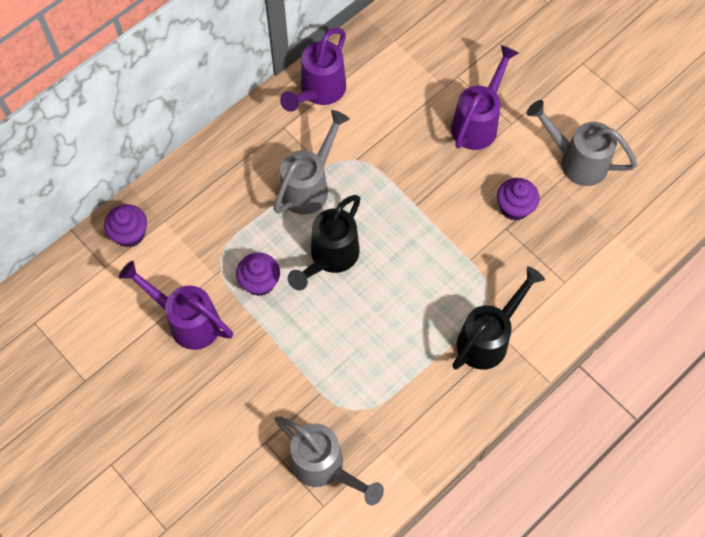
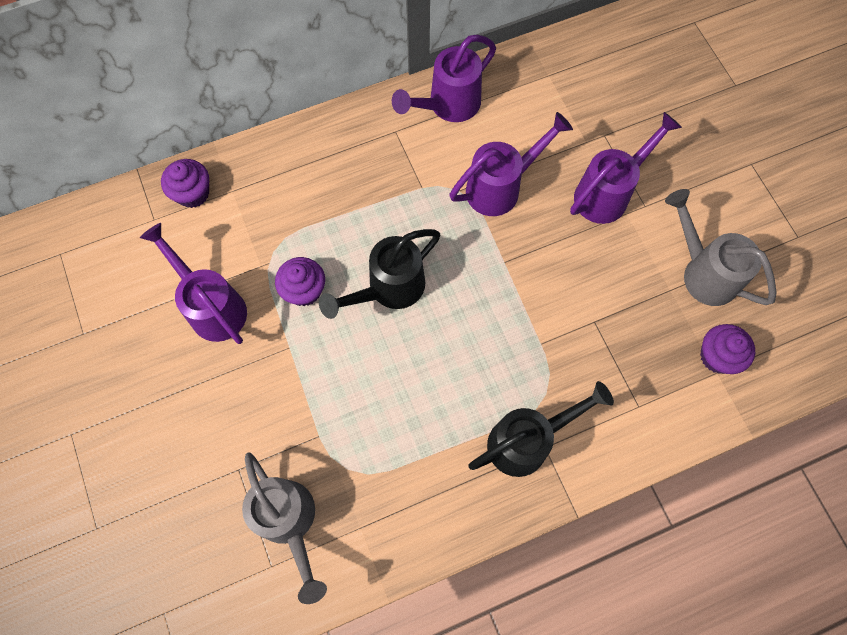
camera: 20 degrees right, 5 degrees up
grey watering can [274,110,350,215] -> none
purple cupcake [497,178,539,221] -> purple cupcake moved to [700,324,755,374]
none -> purple watering can [449,112,573,216]

